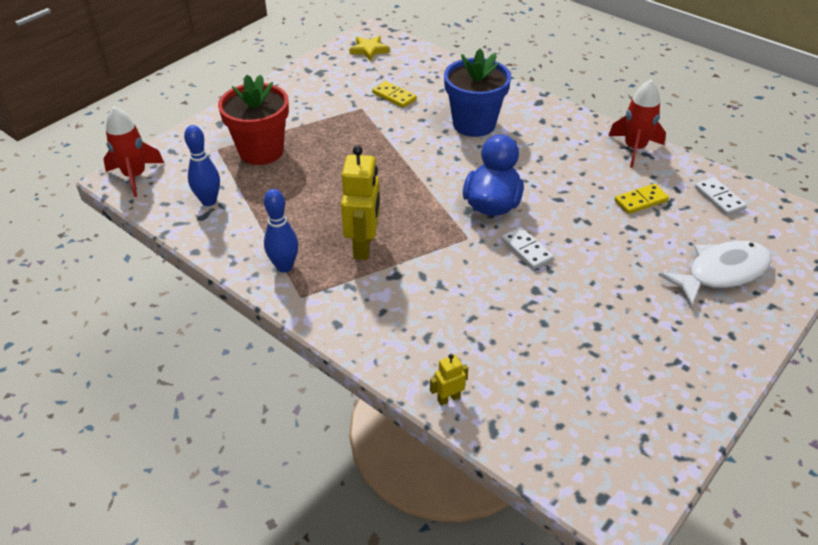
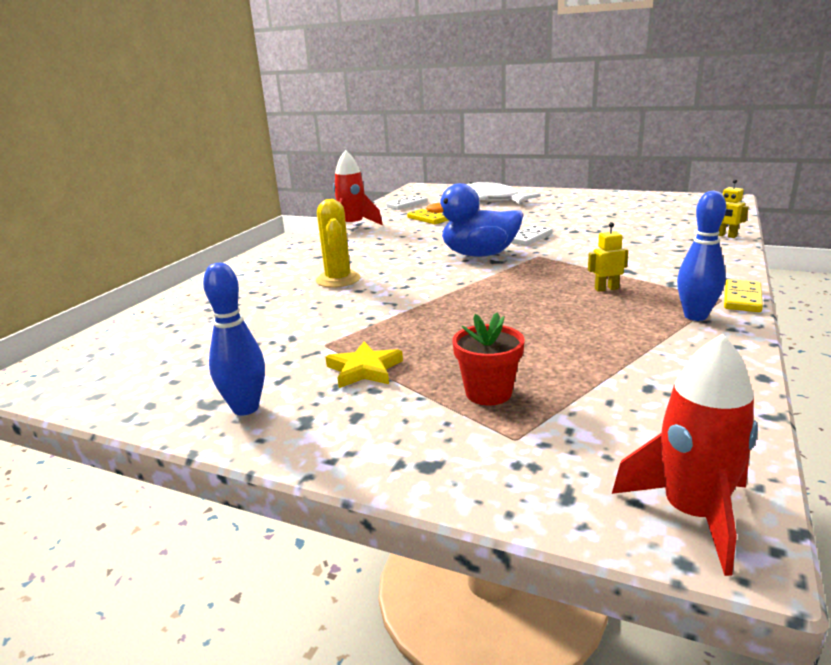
camera: 105 degrees left, 20 degrees down
blue bowling pin [184,125,220,206] -> blue bowling pin moved to [203,263,265,415]
red flower pot [218,74,289,165] -> red flower pot [452,312,525,405], size x0.57
yellow robot [341,145,380,260] -> yellow robot [588,222,628,292], size x0.48
yellow star [349,36,390,61] -> yellow star moved to [326,342,403,388]
yellow domino [372,81,417,108] -> yellow domino moved to [724,279,763,312]
blue flower pot [444,49,511,137] -> yellow cactus [316,199,361,288]

